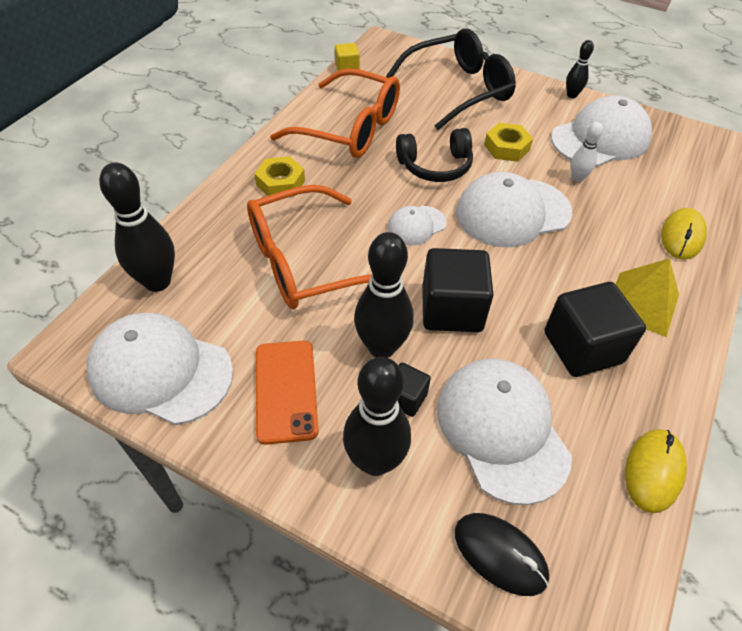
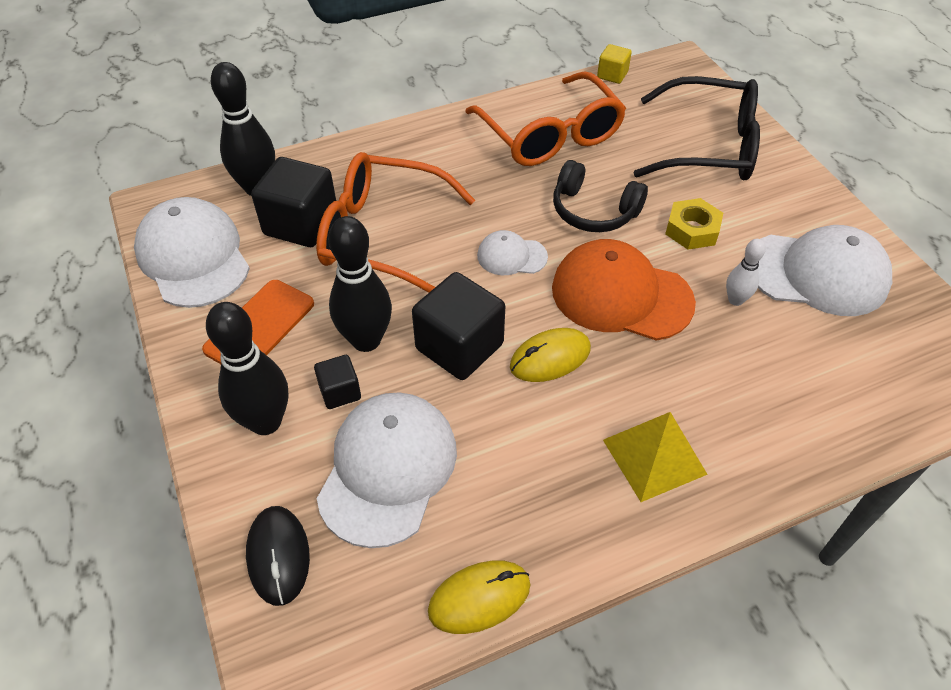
camera: 40 degrees right, 0 degrees up
yellow nut [254,156,305,196] -> none
white cap [456,172,573,248] -> orange cap [552,239,696,341]
black cube [545,282,646,377] -> black cube moved to [251,157,336,247]
black bowling pin [566,40,594,98] -> none
yellow mouse [661,208,707,260] -> yellow mouse moved to [510,328,591,382]

